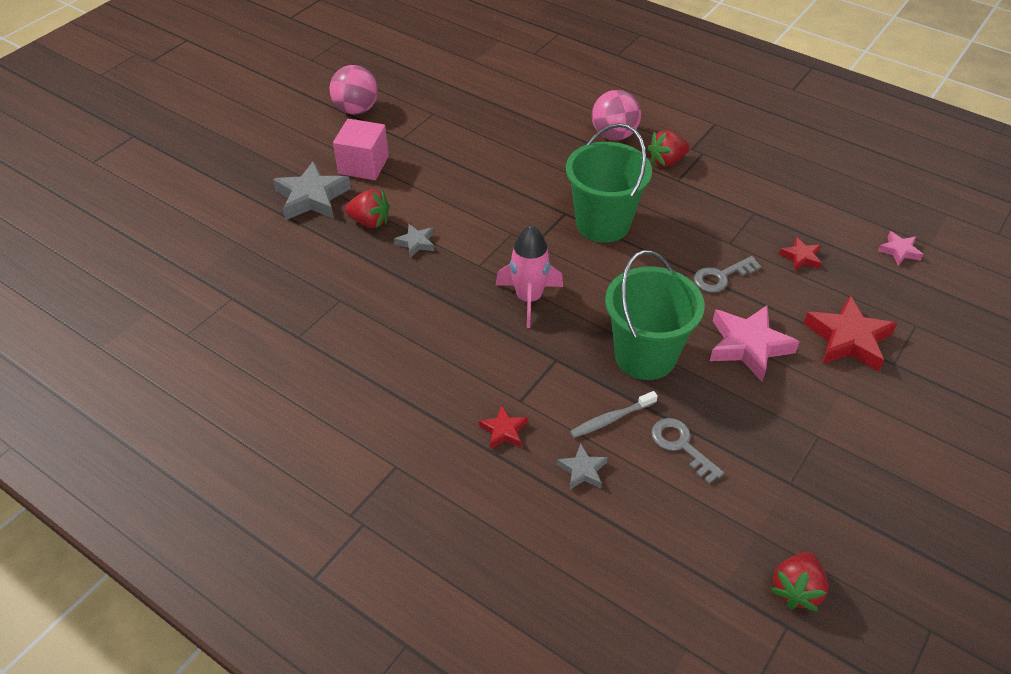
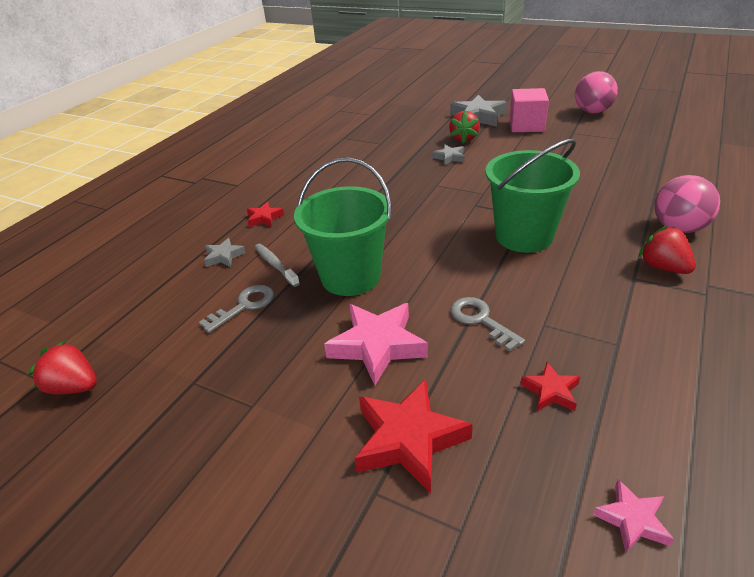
camera: 85 degrees right, 10 degrees down
pink rocket [496,225,564,328] -> none

